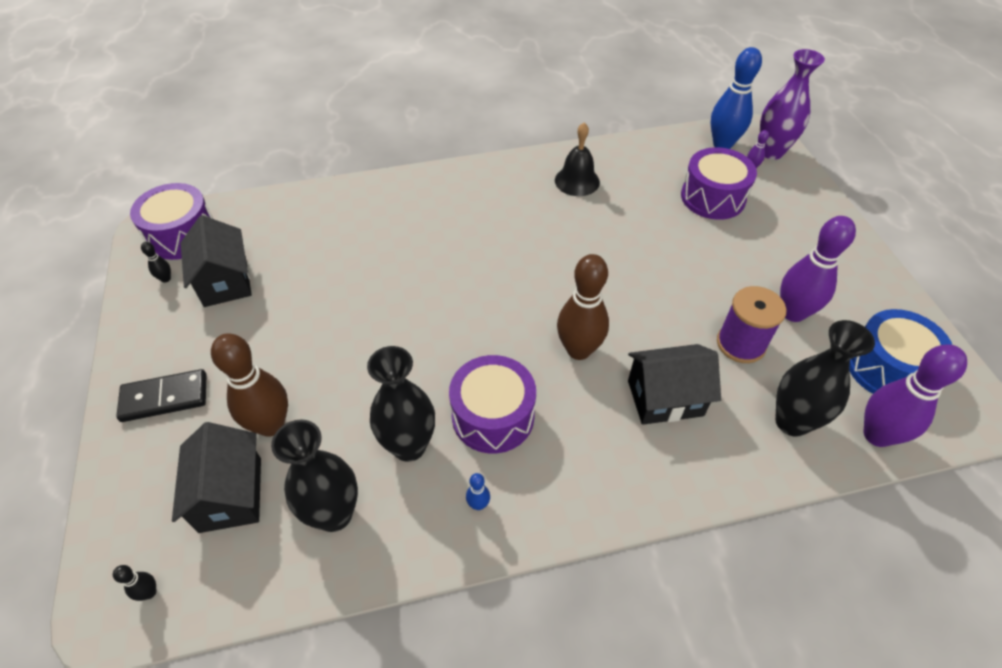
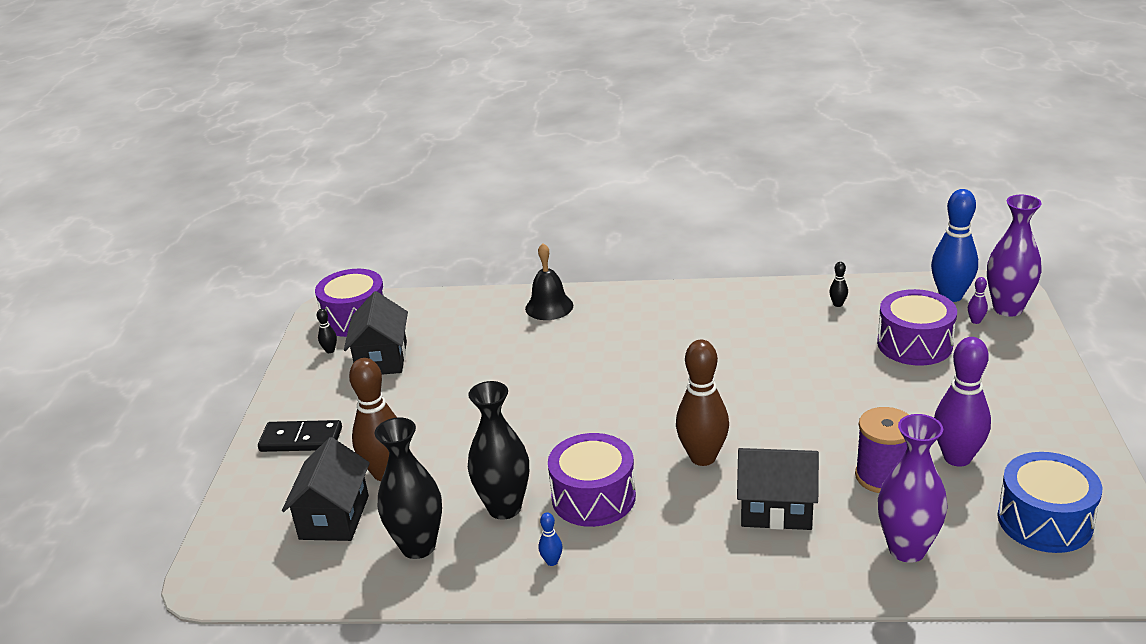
camera: 20 degrees right, 20 degrees down
black bowling pin [113,565,156,601] -> black bowling pin moved to [829,262,848,307]
black bell [555,123,600,196] -> black bell moved to [525,243,573,320]
black vase [775,320,875,437] -> purple vase [878,414,948,563]
purple bowling pin [864,344,967,447] -> none

